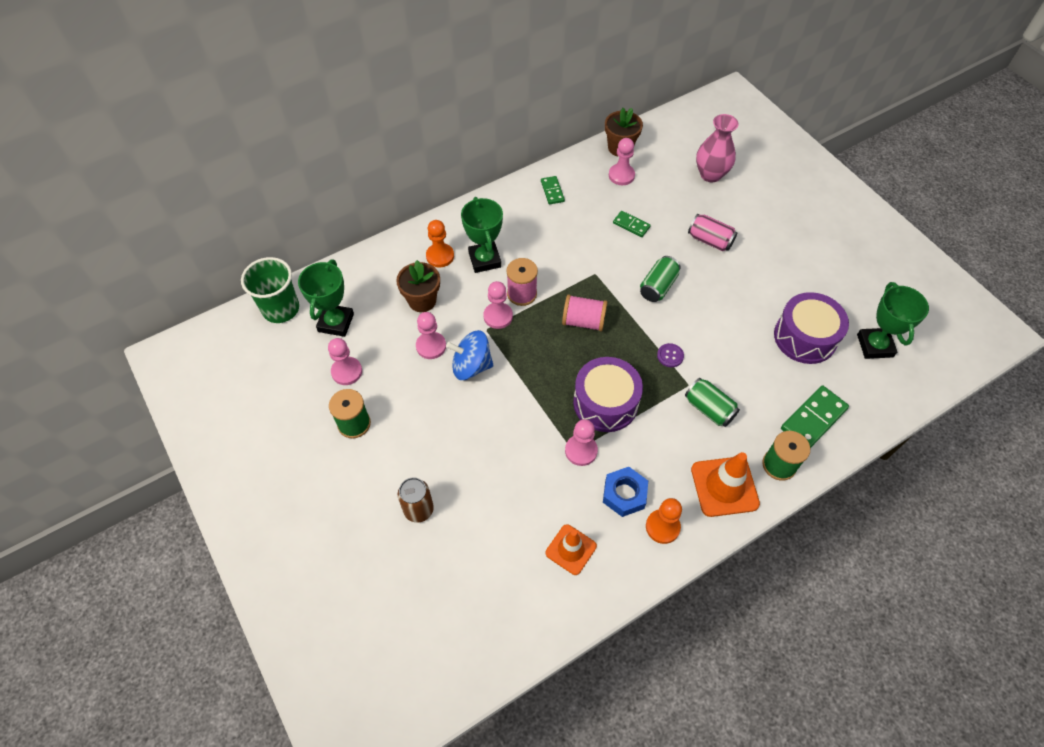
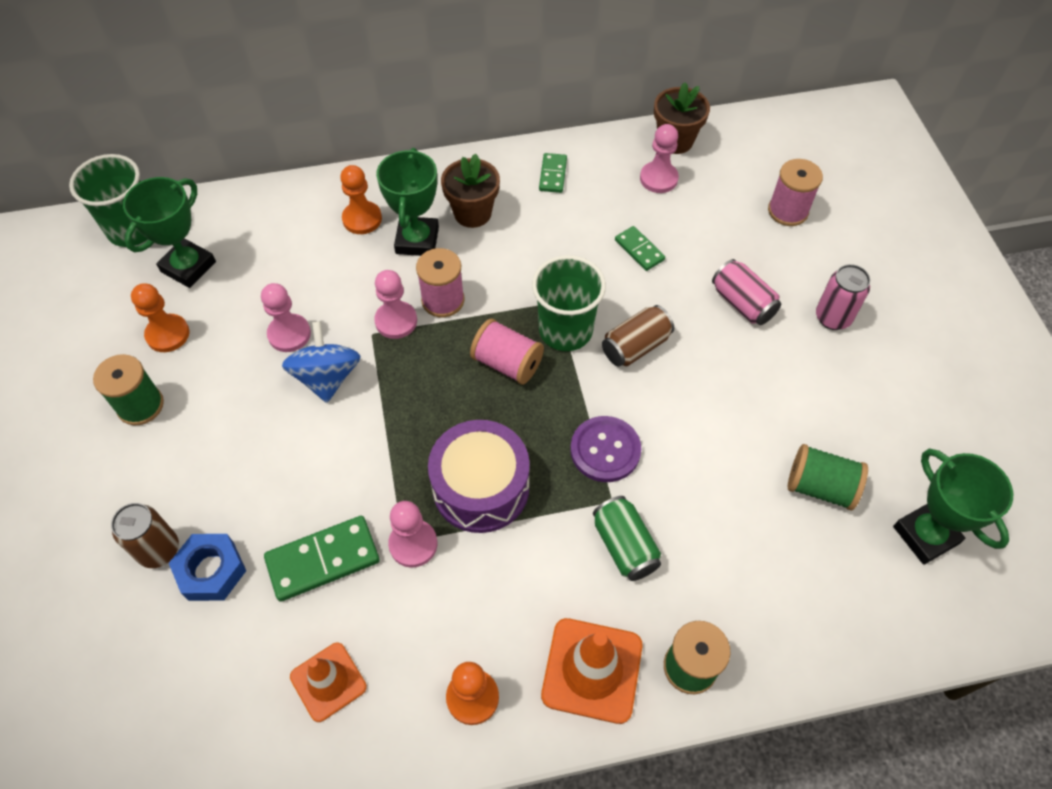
camera: 20 degrees right, 0 degrees up
pink pawn [328,338,362,385] -> orange pawn [131,283,189,352]
brown flower pot [396,260,440,312] -> brown flower pot moved to [441,154,500,228]
blue spinning top [446,330,494,380] -> blue spinning top turned 60 degrees clockwise [282,321,360,403]
blue nut [603,467,648,517] -> blue nut moved to [169,534,246,601]
green can [640,256,681,302] -> brown can [602,305,674,366]
purple button [657,343,684,367] -> purple button [570,416,641,482], size x1.76
pink vase [696,114,739,182] -> pink spool [768,159,823,226]
purple drum [774,292,849,364] -> green spool [788,444,868,511]
green domino [781,386,849,448] -> green domino moved to [264,516,380,602]
green trophy [857,282,929,359] -> green trophy turned 45 degrees counterclockwise [893,448,1013,565]
none -> green cup [532,255,606,351]
none -> pink can [816,264,870,330]

